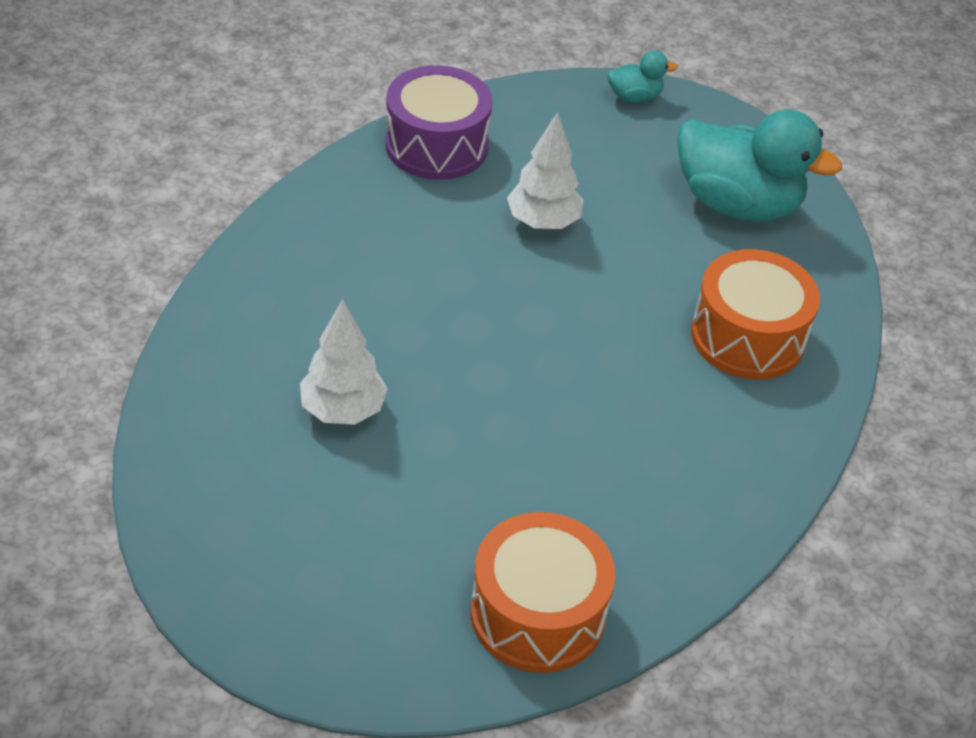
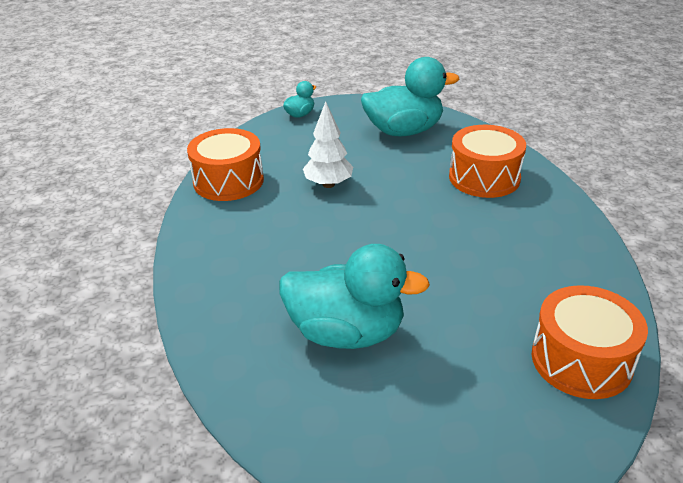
camera: 35 degrees left, 10 degrees down
white tree [300,299,388,425] -> turquoise duck [279,244,430,349]
purple drum [385,65,493,180] -> orange drum [187,128,264,201]

